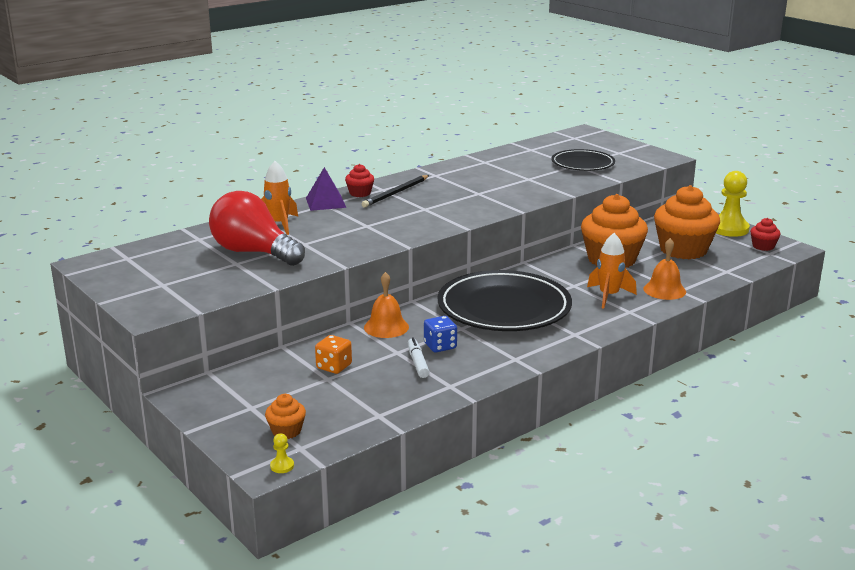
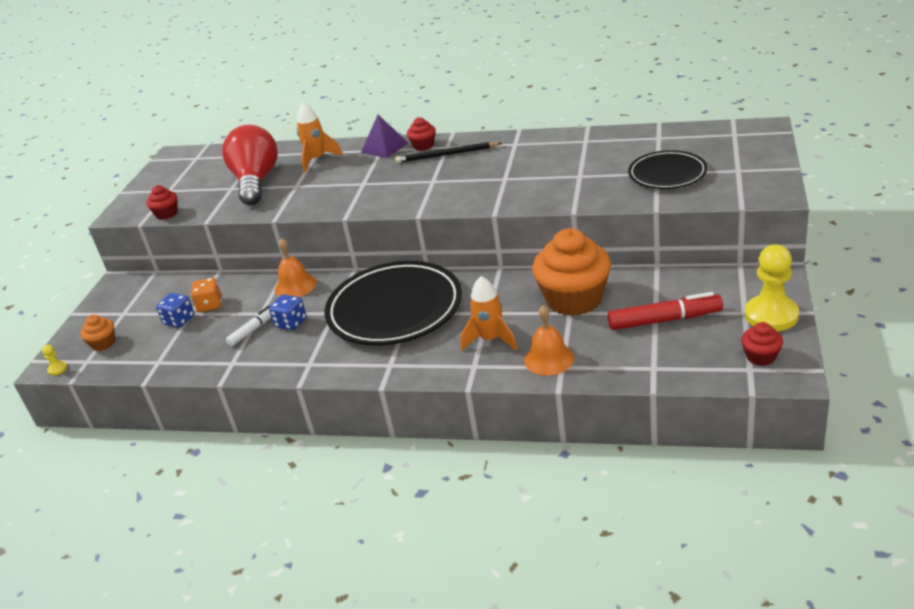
camera: 55 degrees right, 10 degrees up
orange cupcake [654,185,720,259] -> red marker [608,292,723,330]
none -> red cupcake [147,185,178,220]
none -> blue dice [156,293,194,328]

